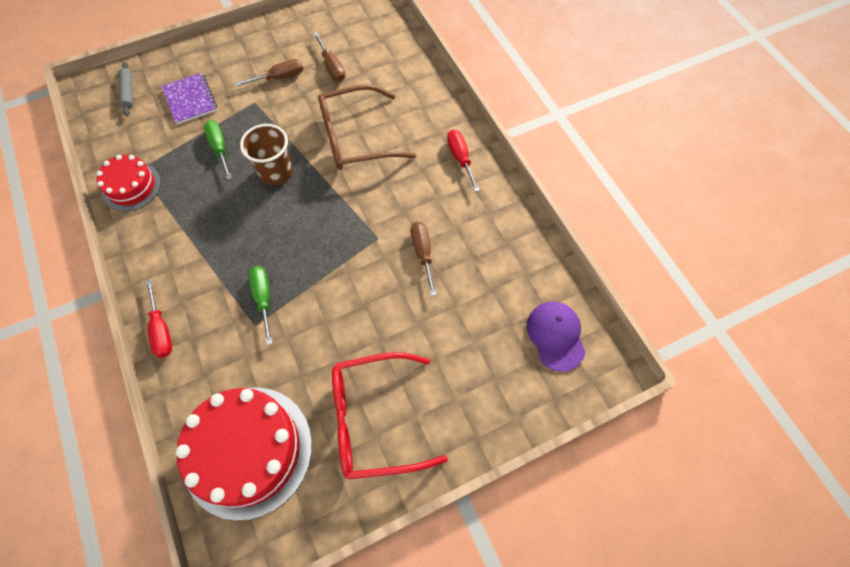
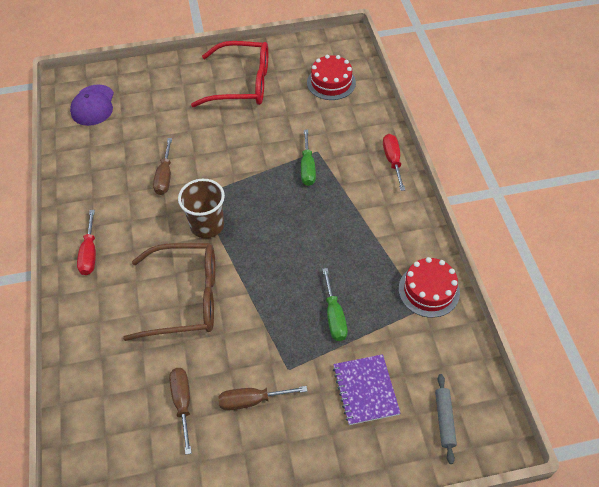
camera: 165 degrees left, 10 degrees down
red cake [176,387,312,521] -> red cake [307,55,356,100], size x0.55
brown cup [240,124,293,186] -> brown cup moved to [178,179,225,238]

